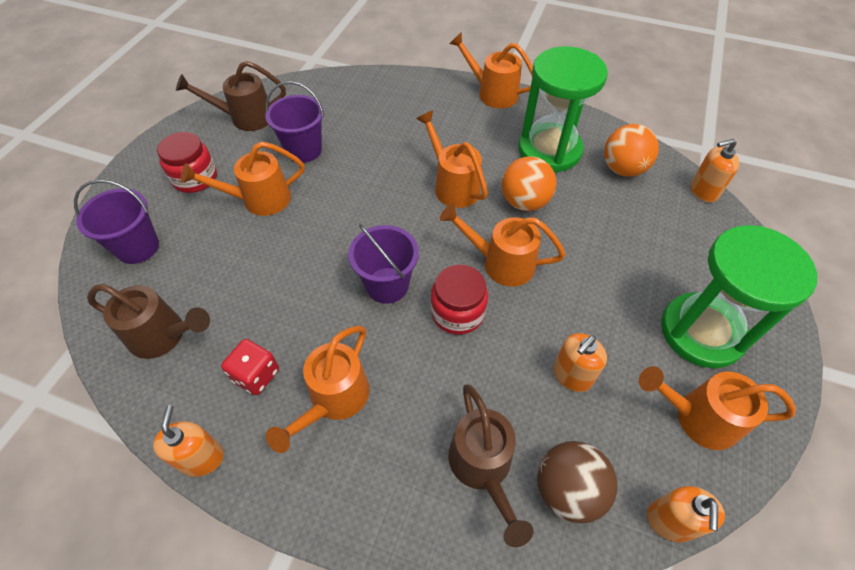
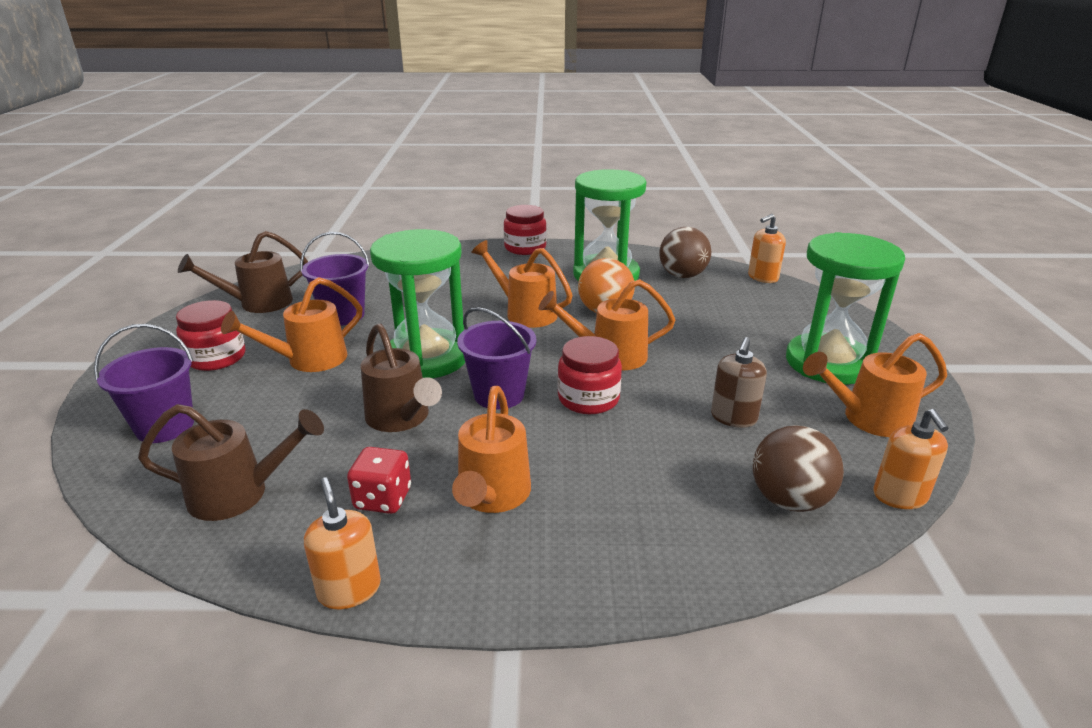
camera: 20 degrees left, 25 degrees down
brown watering can [448,384,533,547] -> brown watering can moved to [361,324,442,432]
orange watering can [449,32,533,108] -> red jar [504,205,546,255]
orange soap dispenser [553,333,607,392] -> brown soap dispenser [711,337,767,428]
orange ball [604,124,659,177] -> brown ball [659,227,711,278]
none -> green hourglass [370,229,465,378]

